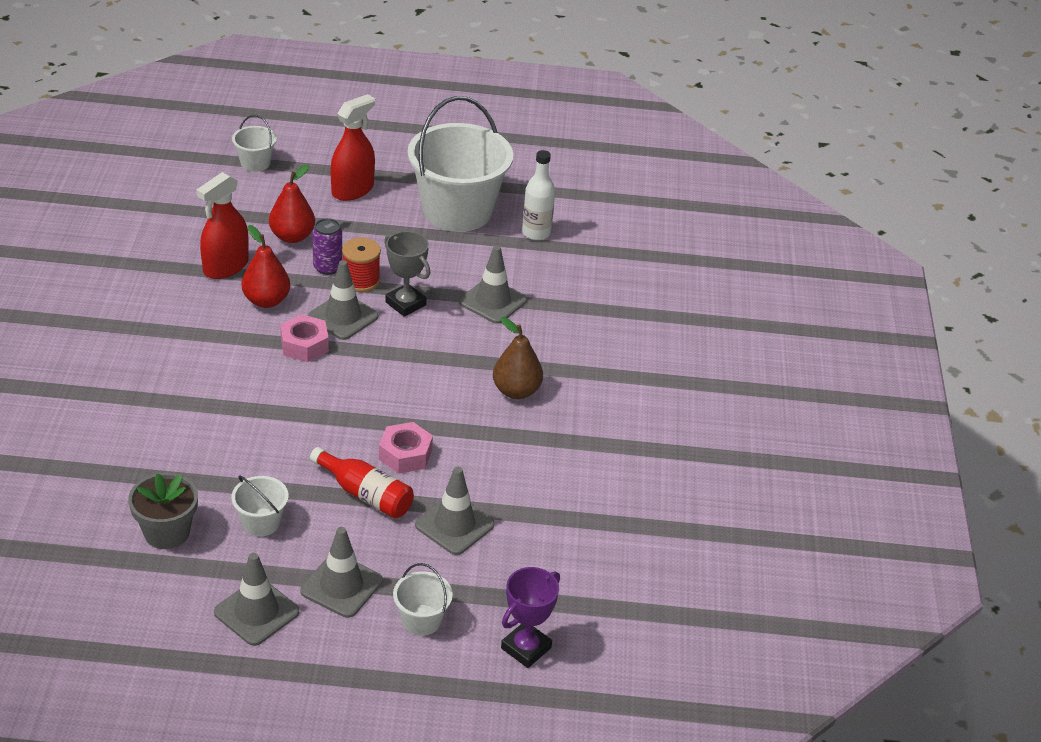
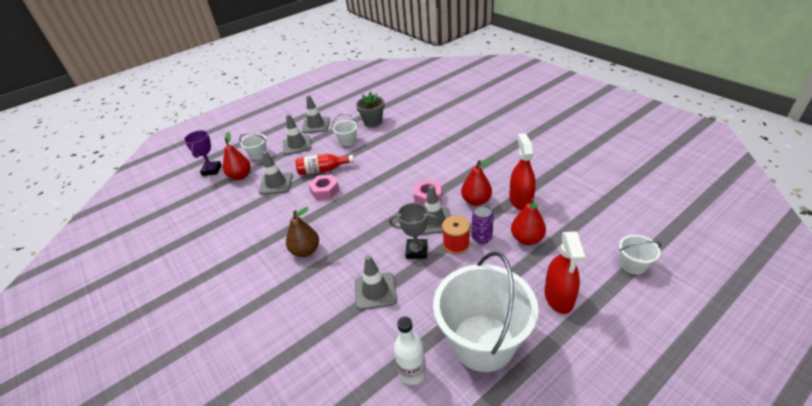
camera: 145 degrees right, 0 degrees up
none -> red pear [223,132,251,180]

